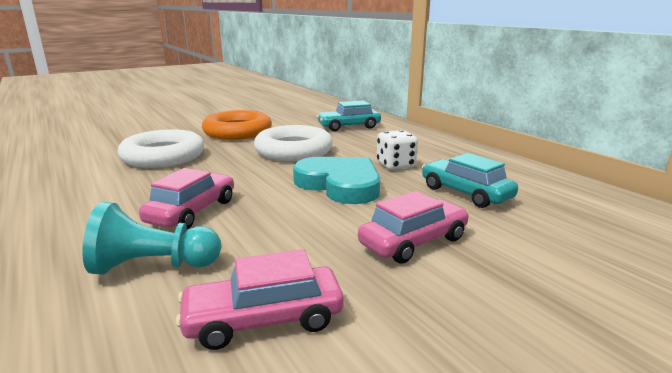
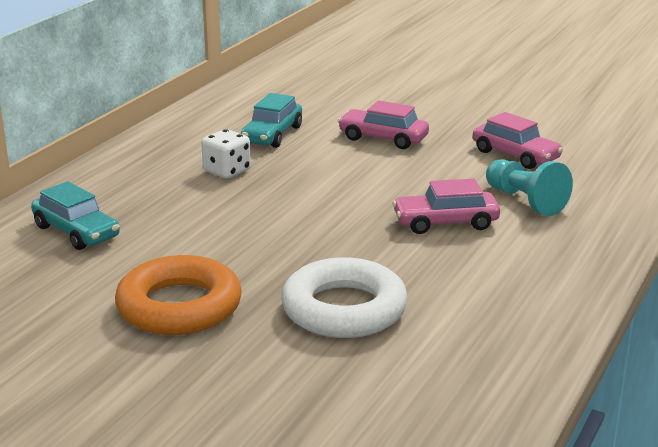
camera: 120 degrees left, 5 degrees up
white ring [254,125,333,161] -> none
turquoise heart [293,157,380,204] -> none

